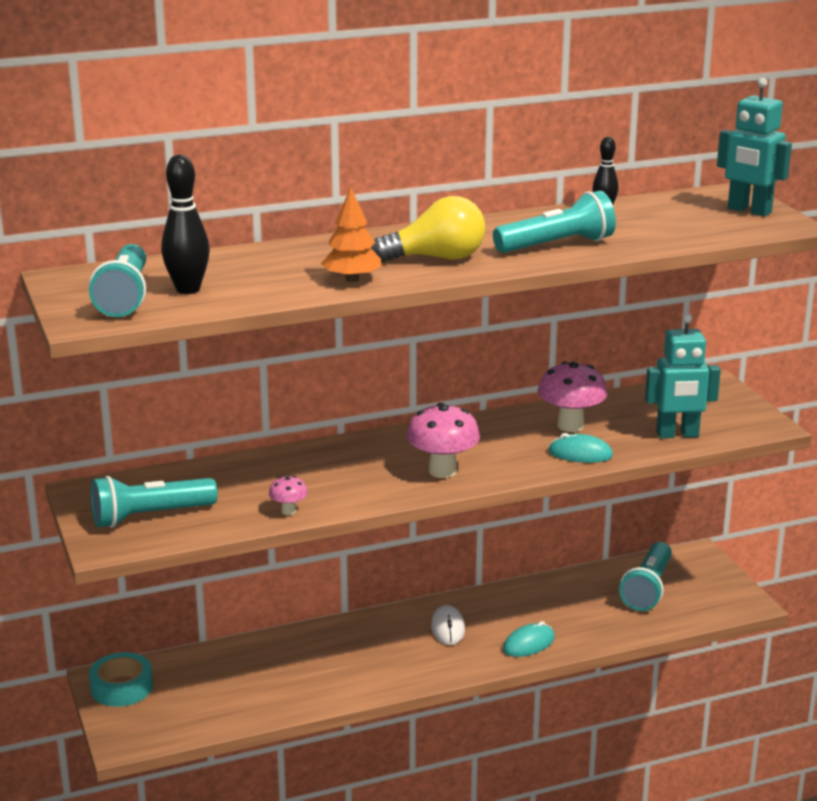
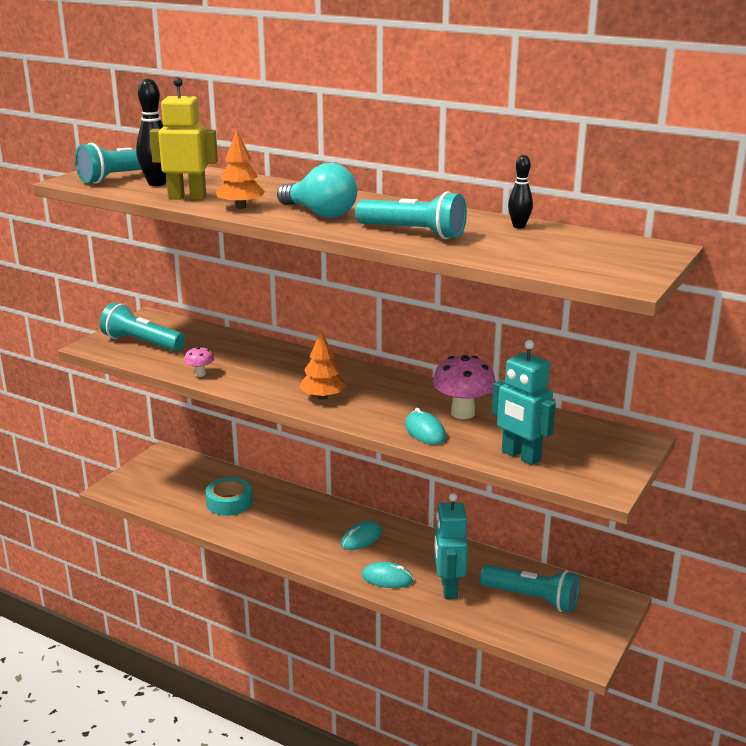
camera: 50 degrees right, 0 degrees up
turquoise tape [89,652,153,707] -> turquoise tape moved to [205,477,252,516]
yellow light bulb [371,196,485,262] -> turquoise light bulb [277,163,357,218]
pink mushroom [406,403,480,478] -> orange tree [299,330,346,399]
white mouse [431,605,465,645] -> turquoise mouse [341,521,382,550]
turquoise flashlight [619,542,672,611] -> turquoise flashlight turned 135 degrees counterclockwise [480,565,580,612]
turquoise robot [717,78,792,216] -> turquoise robot moved to [435,493,468,599]
none -> yellow robot [150,78,218,200]

